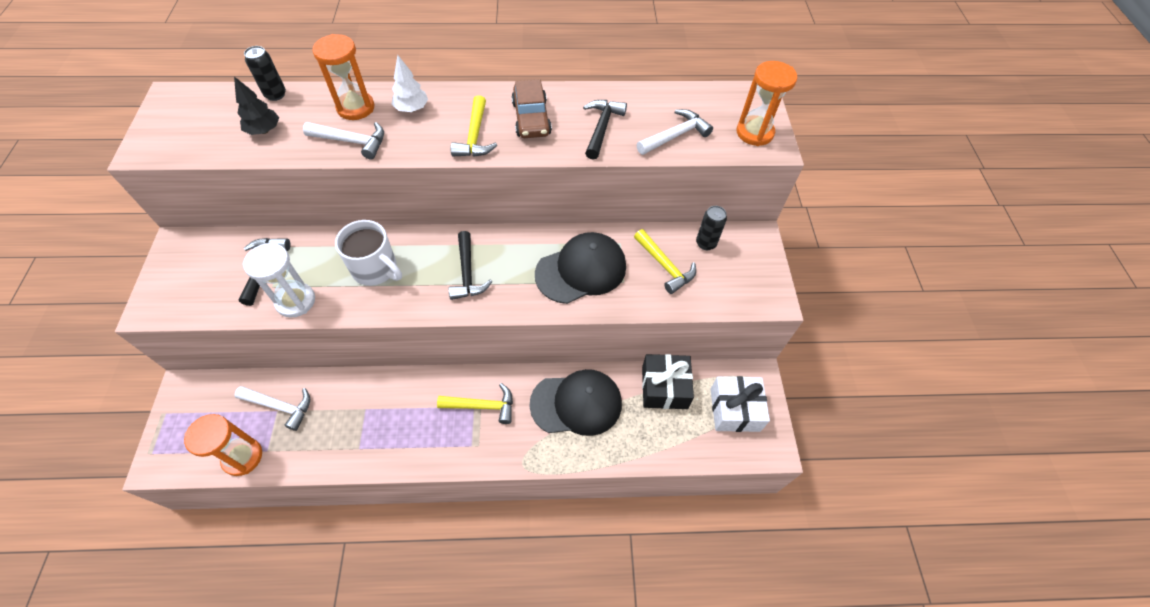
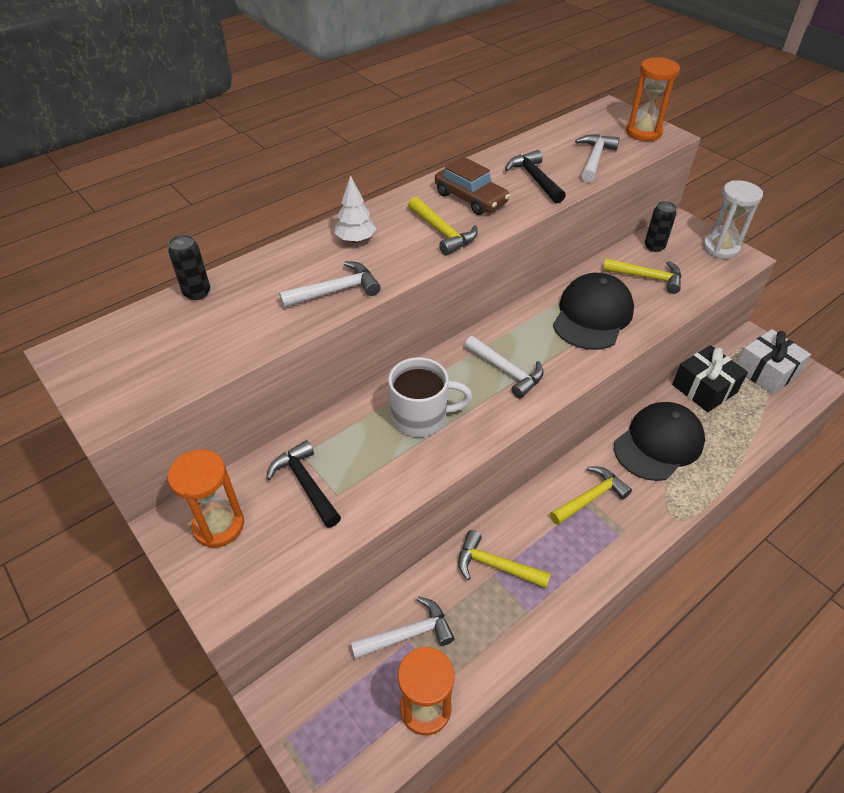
camera: 35 degrees left, 10 degrees down
black tree [234,76,279,135] -> none
white hourglass [243,243,315,318] -> white hourglass moved to [703,180,763,259]
orange hourglass [312,34,374,120] -> orange hourglass moved to [168,449,244,548]
black hammer [449,231,492,300] -> white hammer [465,336,544,399]
none -> yellow hammer [458,530,551,588]

